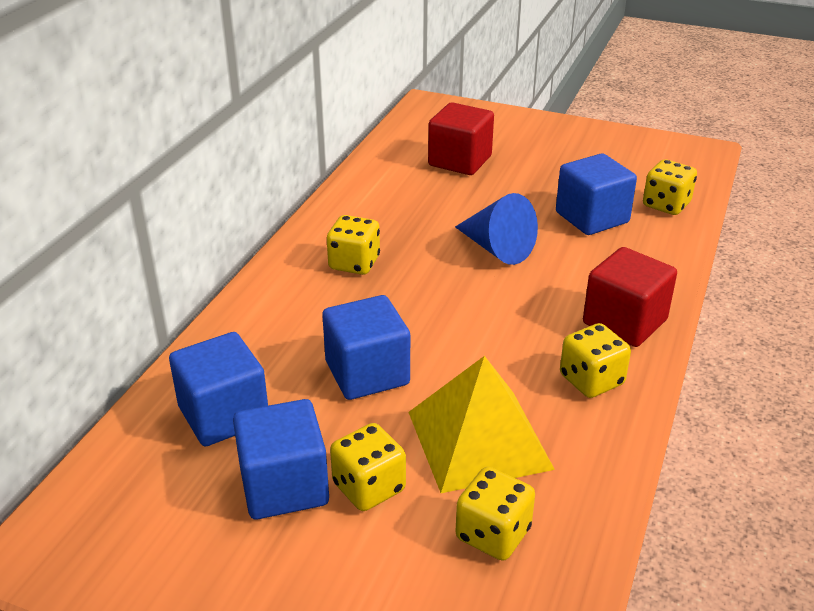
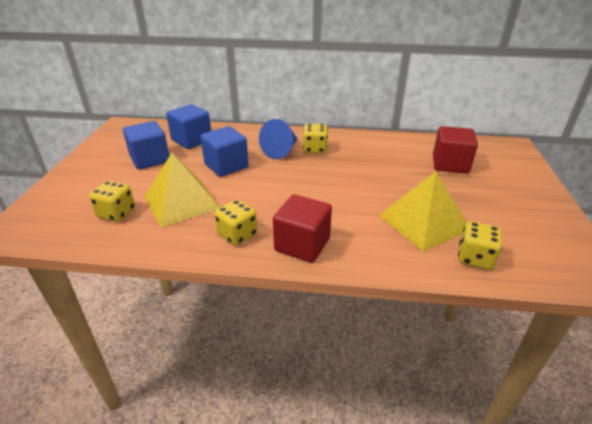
camera: 75 degrees right, 0 degrees up
yellow dice [330,423,406,511] -> none
blue cone [455,193,538,265] -> blue cone moved to [259,119,298,159]
blue cube [556,153,637,235] -> yellow pyramid [379,171,467,252]

